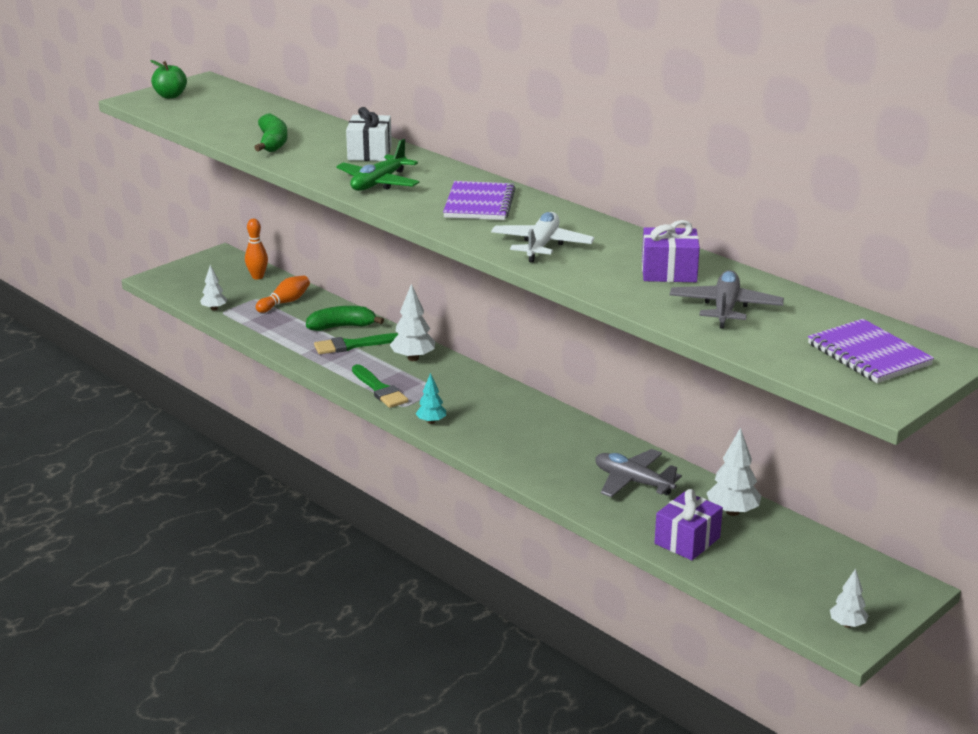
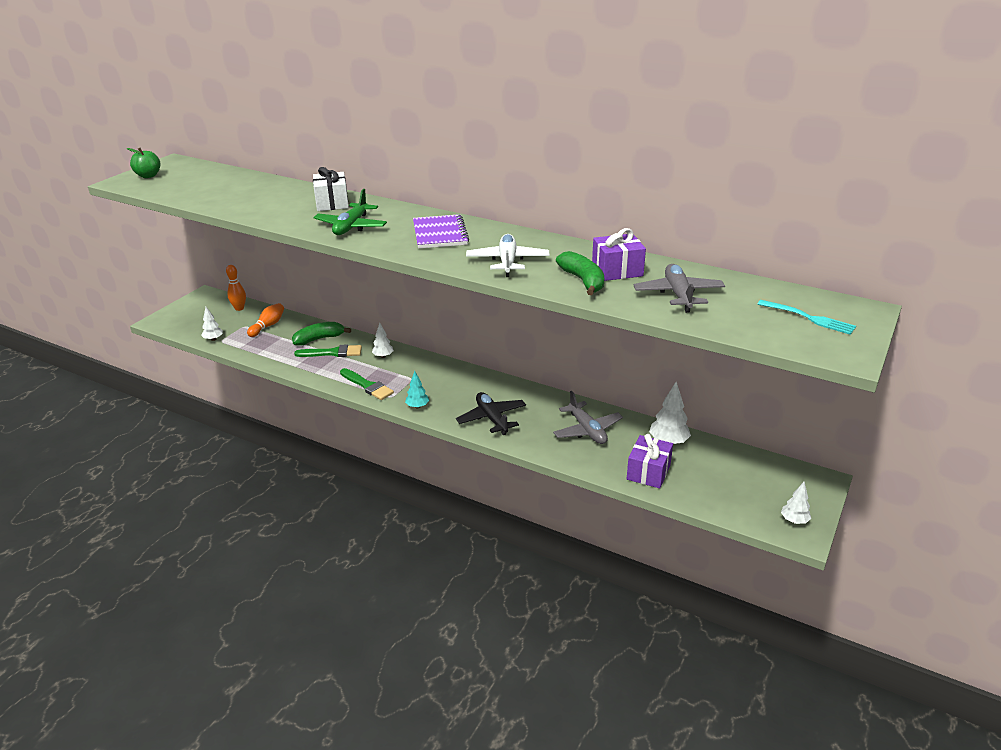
camera: 15 degrees left, 5 degrees up
green banana [254,113,288,152] -> green banana moved to [556,251,604,295]
green brush [314,333,398,354] -> green brush turned 150 degrees counterclockwise [294,345,362,357]
white tree [390,284,435,361] -> white tree [372,323,394,358], size x0.63
grey plane [596,449,682,497] -> grey plane turned 135 degrees counterclockwise [553,391,623,444]
purple notebook [808,319,934,383] -> turquoise fork [758,300,856,335]
none -> black plane [456,392,526,435]

